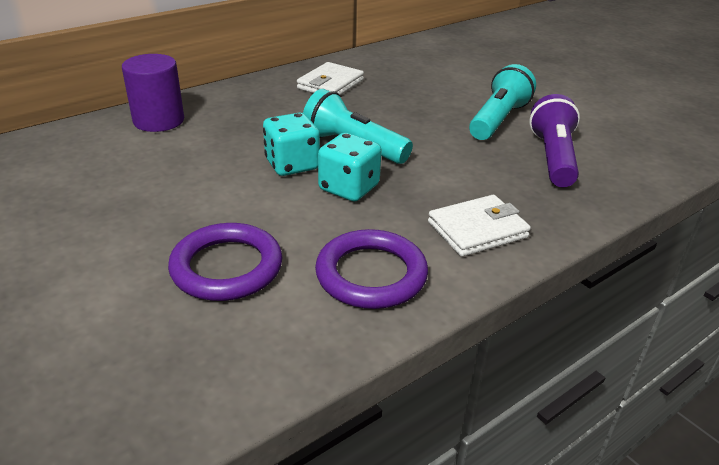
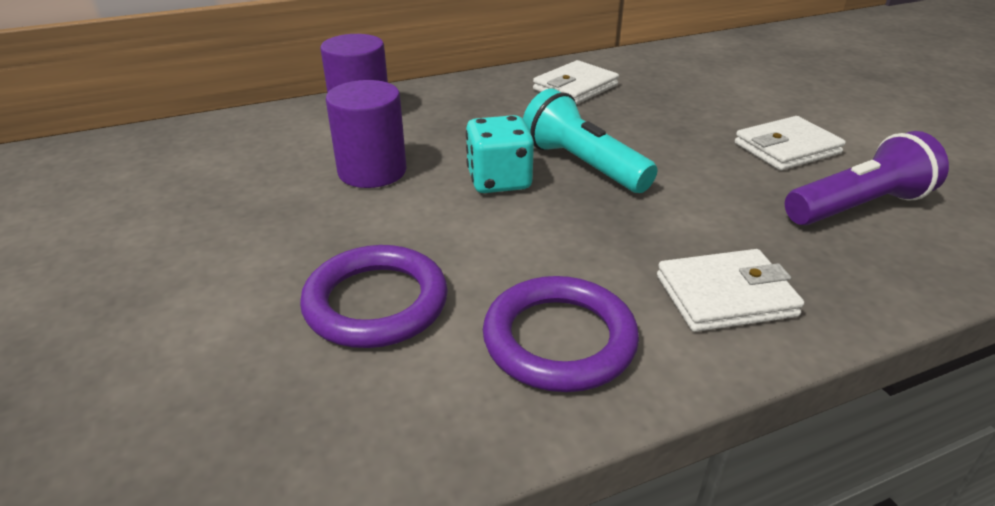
camera: 15 degrees right, 0 degrees up
turquoise dice [318,133,382,201] -> none
turquoise flashlight [469,64,536,140] -> white wallet [735,116,846,171]
purple flashlight [529,94,580,187] -> purple flashlight turned 45 degrees clockwise [785,131,949,225]
none -> purple cylinder [326,80,407,188]

